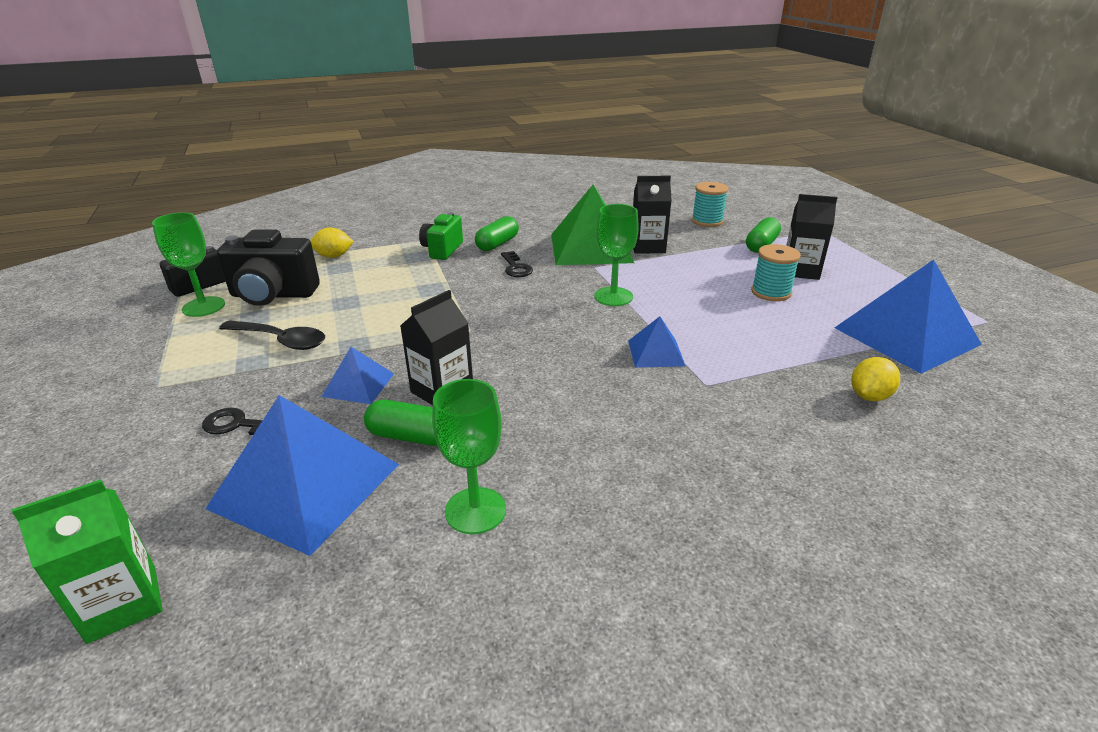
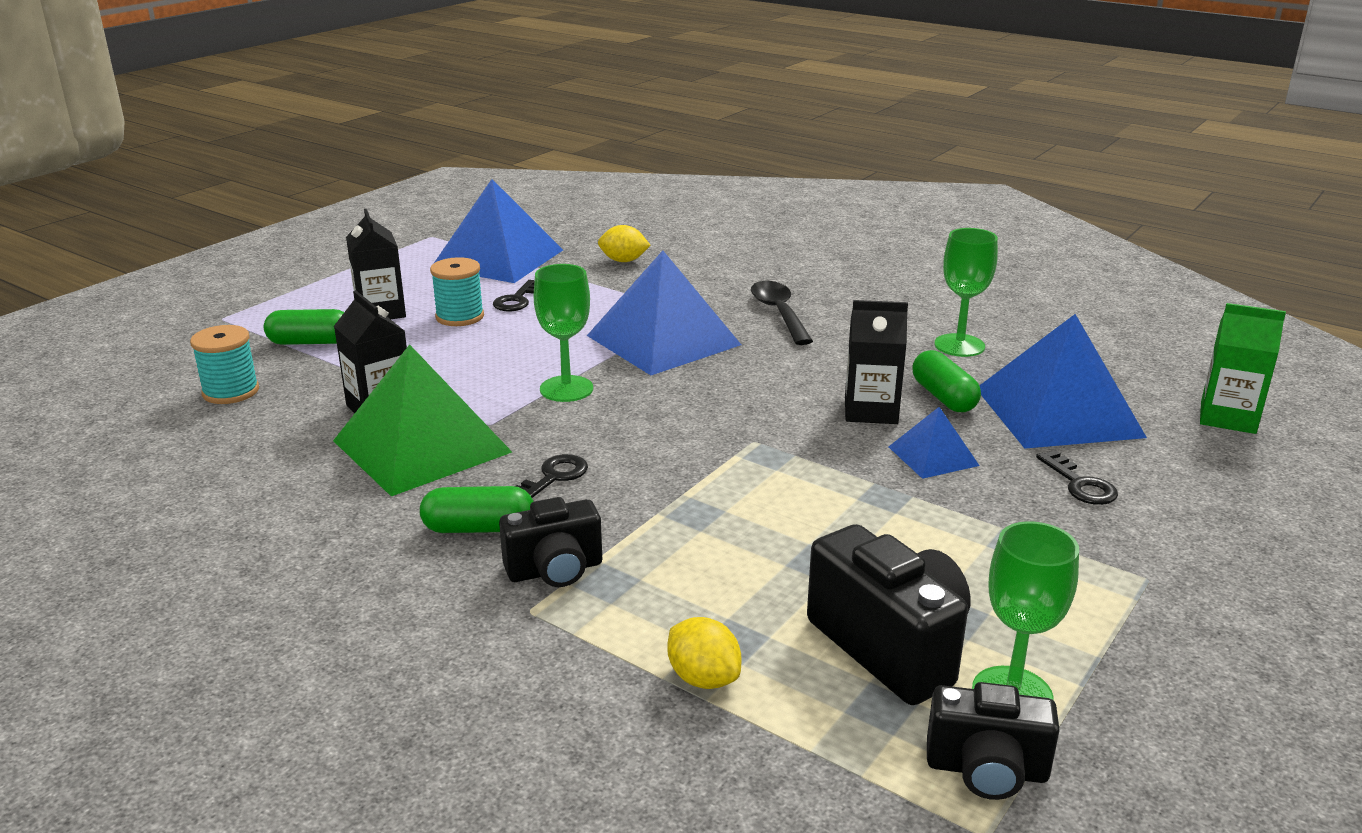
camera: 125 degrees left, 5 degrees down
black spoon [219,320,325,350] -> black spoon moved to [751,281,813,345]
green camera [419,212,463,260] -> black camera [499,497,602,587]
blue pyramid [628,316,686,368] -> blue pyramid [587,250,741,375], size x2.03
none -> black key [493,280,535,312]

